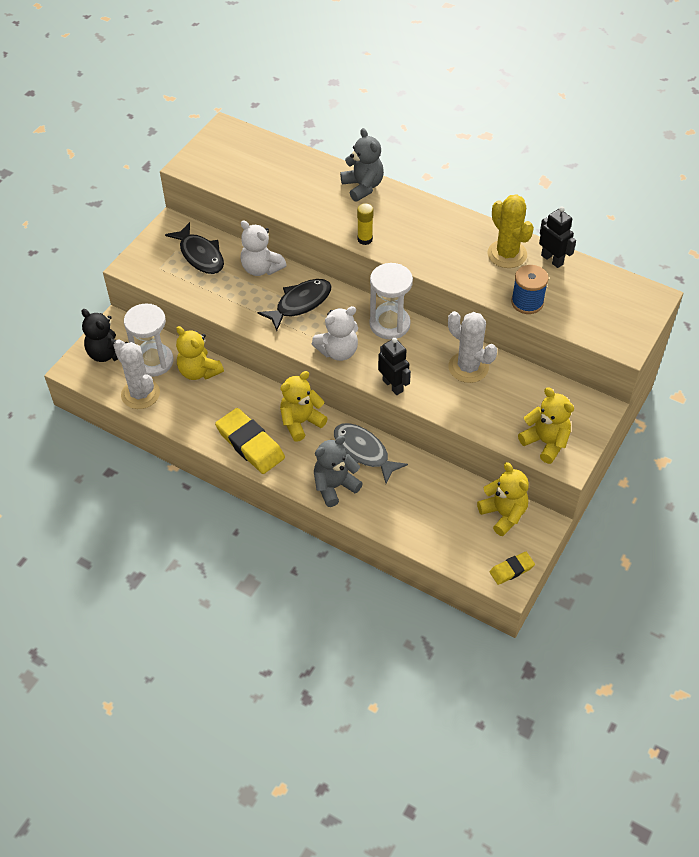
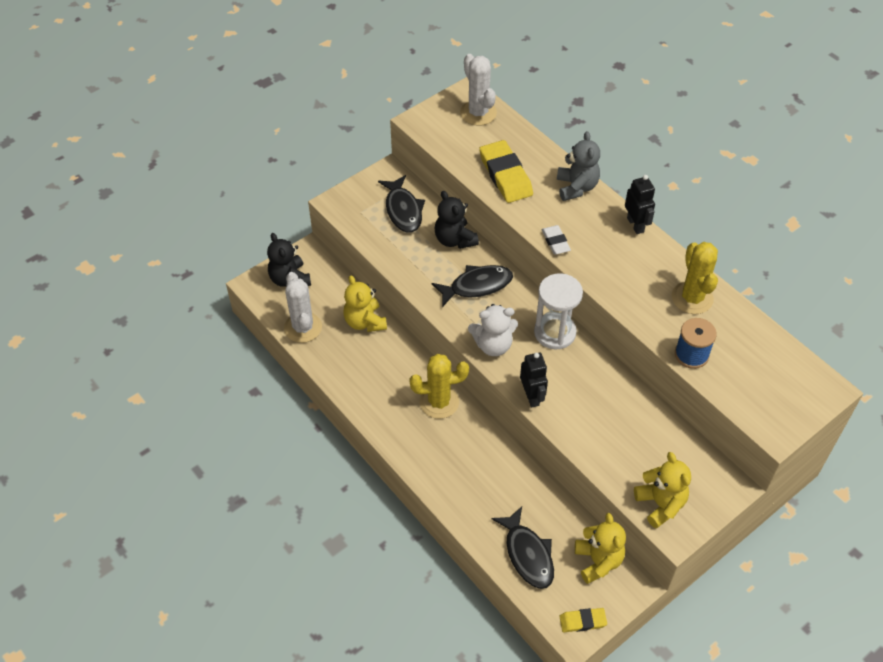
camera: 20 degrees right, 0 degrees up
white hourglass [124,303,174,377] -> none
yellow eraser [215,408,285,474] -> yellow eraser moved to [479,140,533,203]
white teddy bear [240,220,286,276] -> black teddy bear [435,191,479,249]
yellow teddy bear [280,371,328,442] -> yellow cactus [409,354,469,419]
grey teddy bear [314,436,363,507] -> none
grey fish [334,423,408,484] -> none
yellow glue stick [357,203,373,245] -> white eraser [542,225,571,255]
white cactus [448,311,497,383] -> white cactus moved to [460,54,497,126]
black robot [539,207,576,268] -> black robot moved to [625,175,655,234]
none -> black fish [492,507,554,589]

